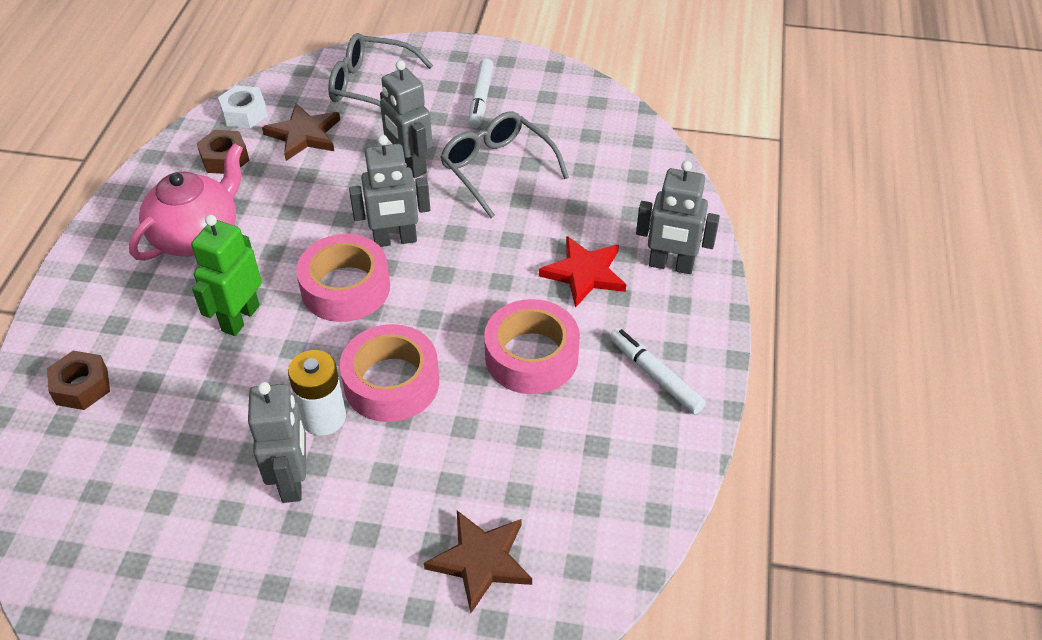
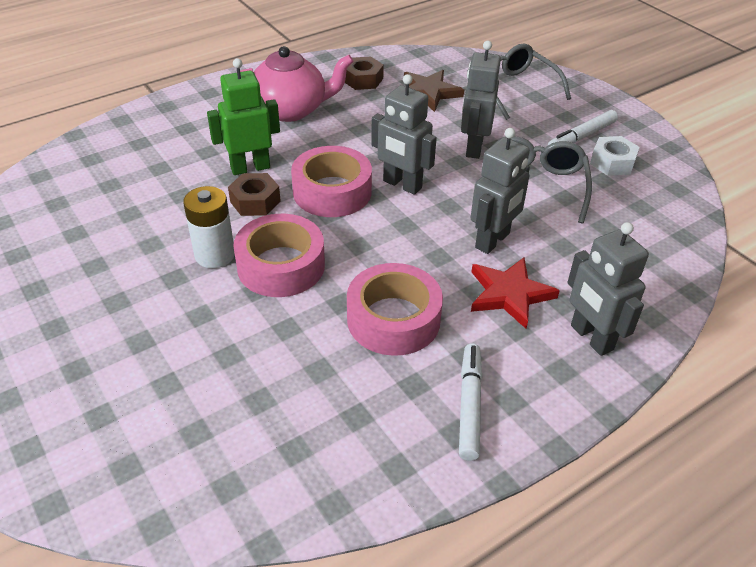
camera: 45 degrees right, 5 degrees down
brown nut [47,351,110,410] -> brown nut moved to [228,173,281,216]
white nut [218,85,268,128] -> white nut moved to [590,136,640,176]
grey robot [248,382,306,503] -> grey robot moved to [471,128,530,254]
brown star [424,510,532,613] -> none

